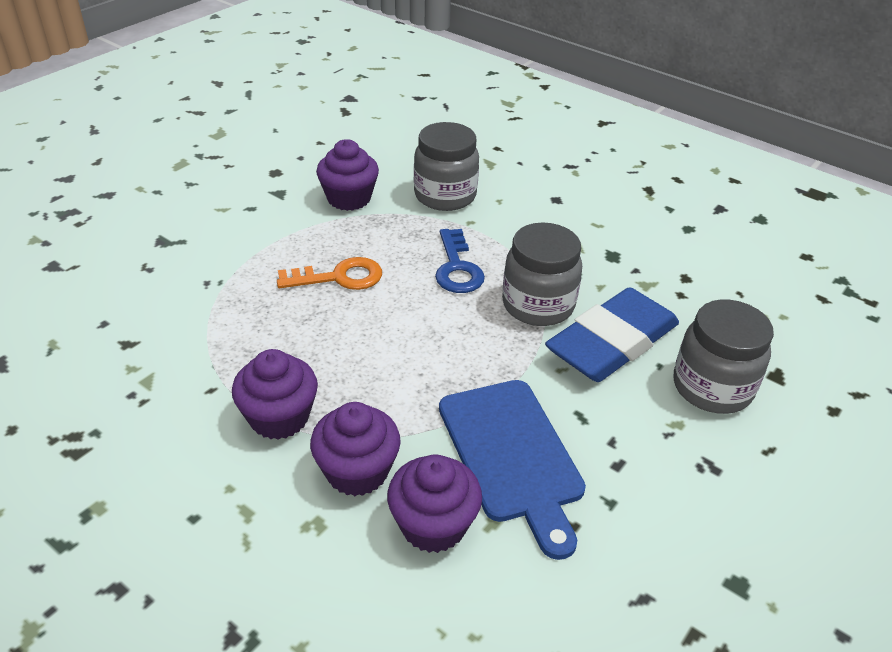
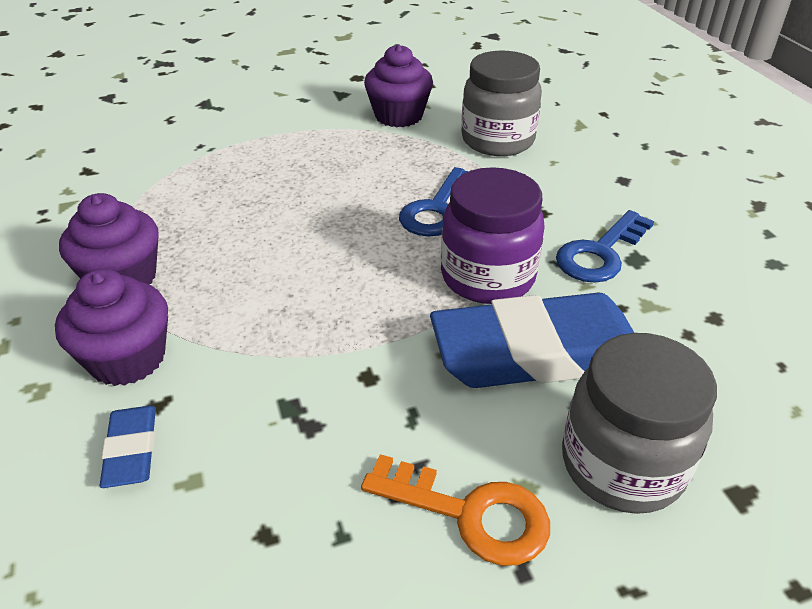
camera: 35 degrees right, 0 degrees up
orange key [277,257,382,290] -> orange key moved to [361,454,550,566]
purple cupcake [387,455,482,553] -> blue eraser [99,406,156,488]
blue cutting board [439,380,586,560] -> none
grey jar [502,222,582,326] -> purple jar [441,167,545,304]
none -> blue key [556,210,654,283]

